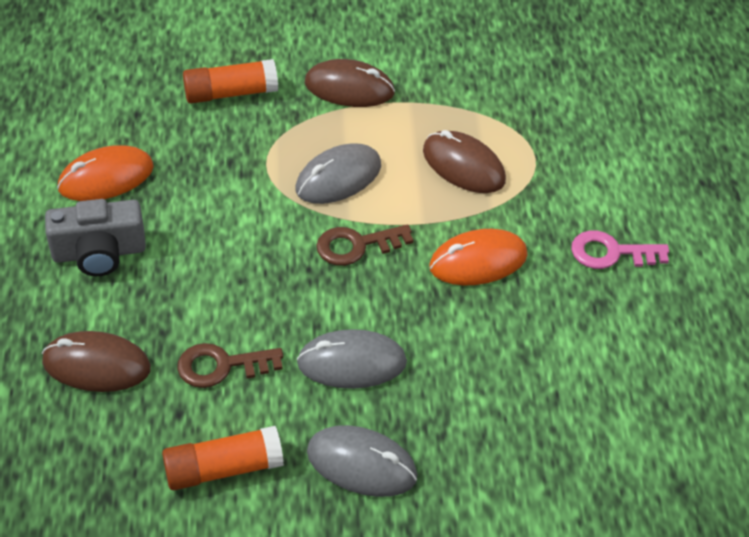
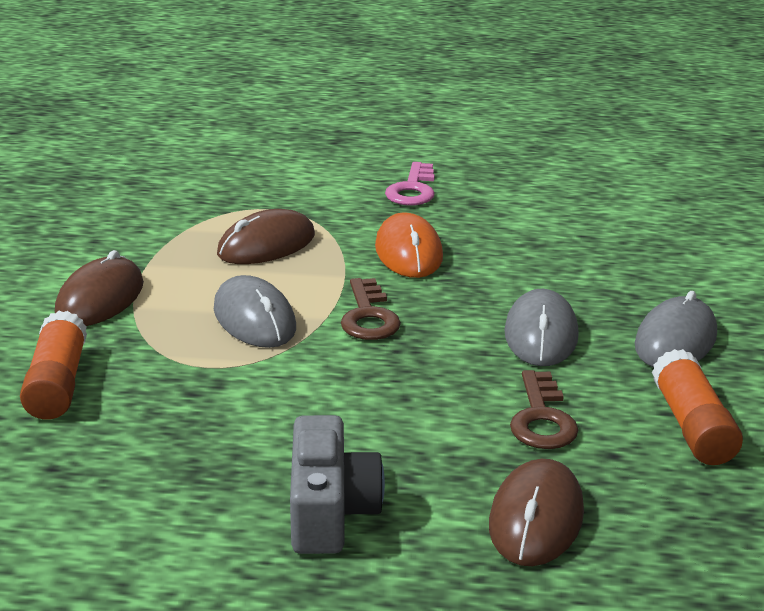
camera: 80 degrees left, 20 degrees down
orange mouse [57,145,154,201] -> none

